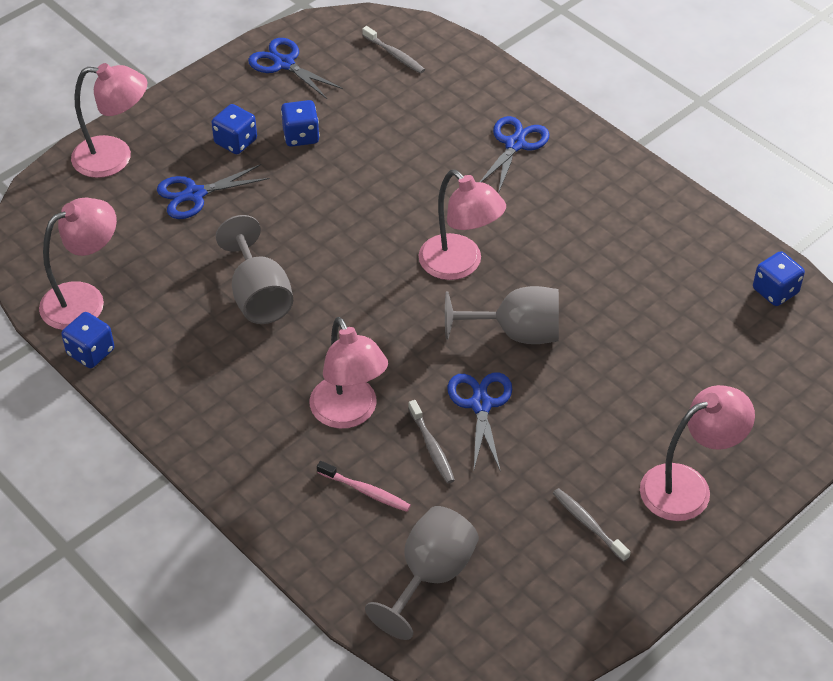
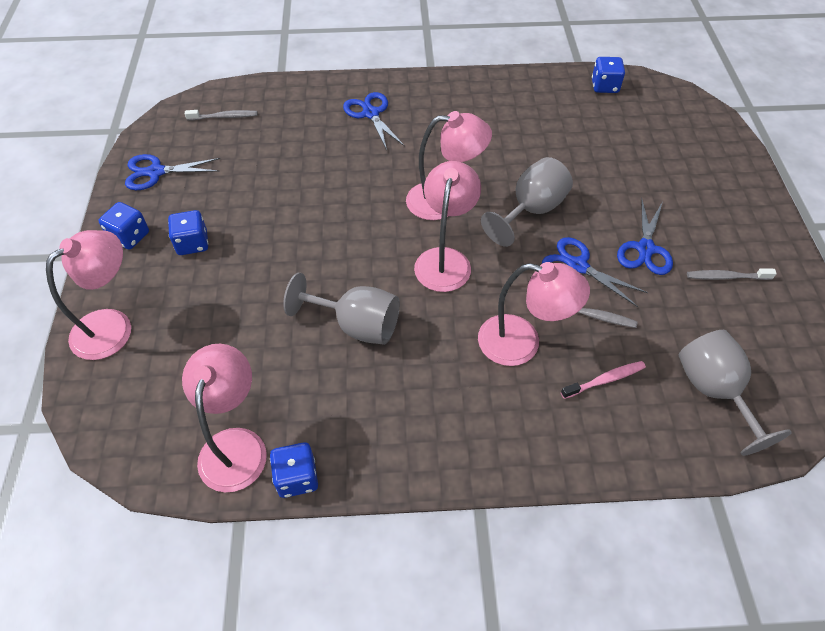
camera: 50 degrees left, 5 degrees up
blue scissors [157,164,270,219] -> blue scissors moved to [617,198,673,275]
blue dice [281,100,319,147] -> blue dice moved to [98,202,149,249]
pink lamp [640,385,755,521] -> pink lamp moved to [414,161,481,292]

